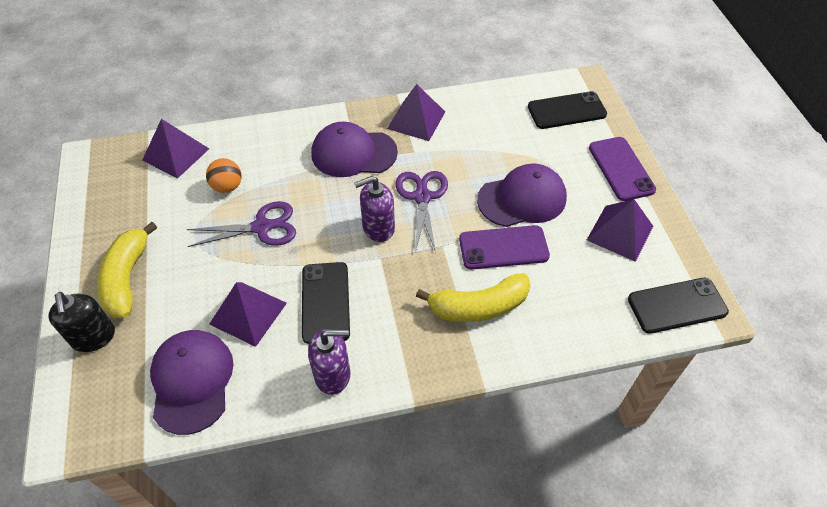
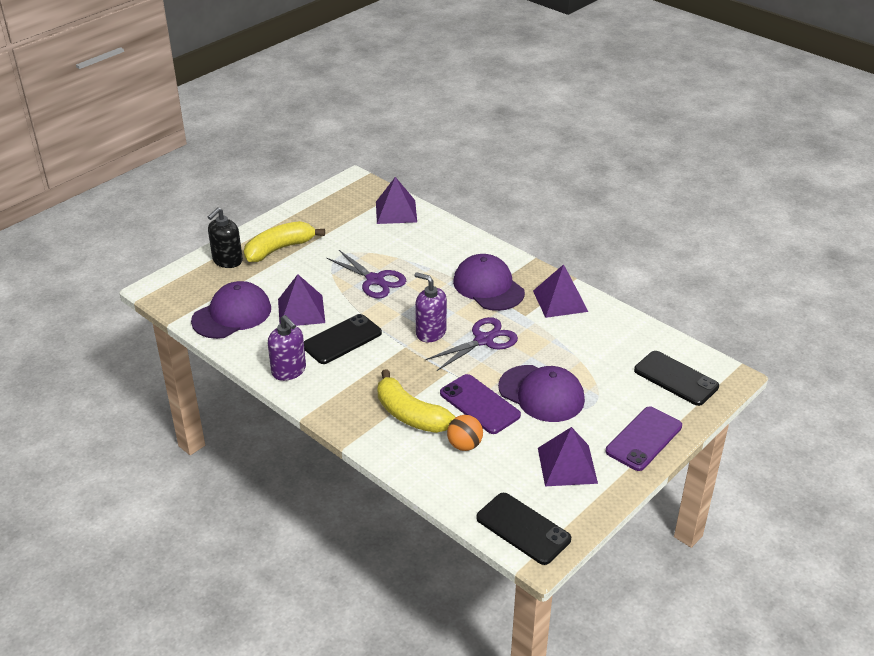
camera: 55 degrees right, 15 degrees down
orange ball [206,158,242,193] -> orange ball moved to [447,415,483,451]

